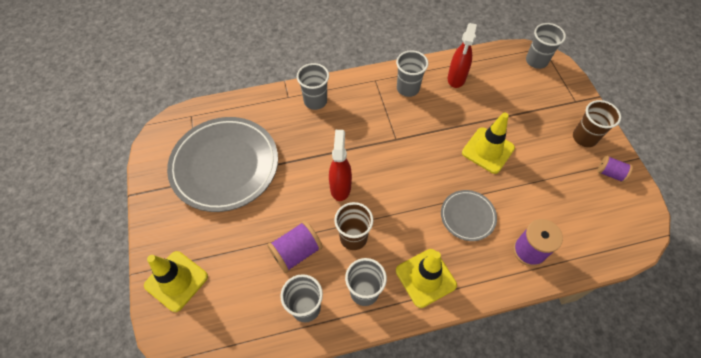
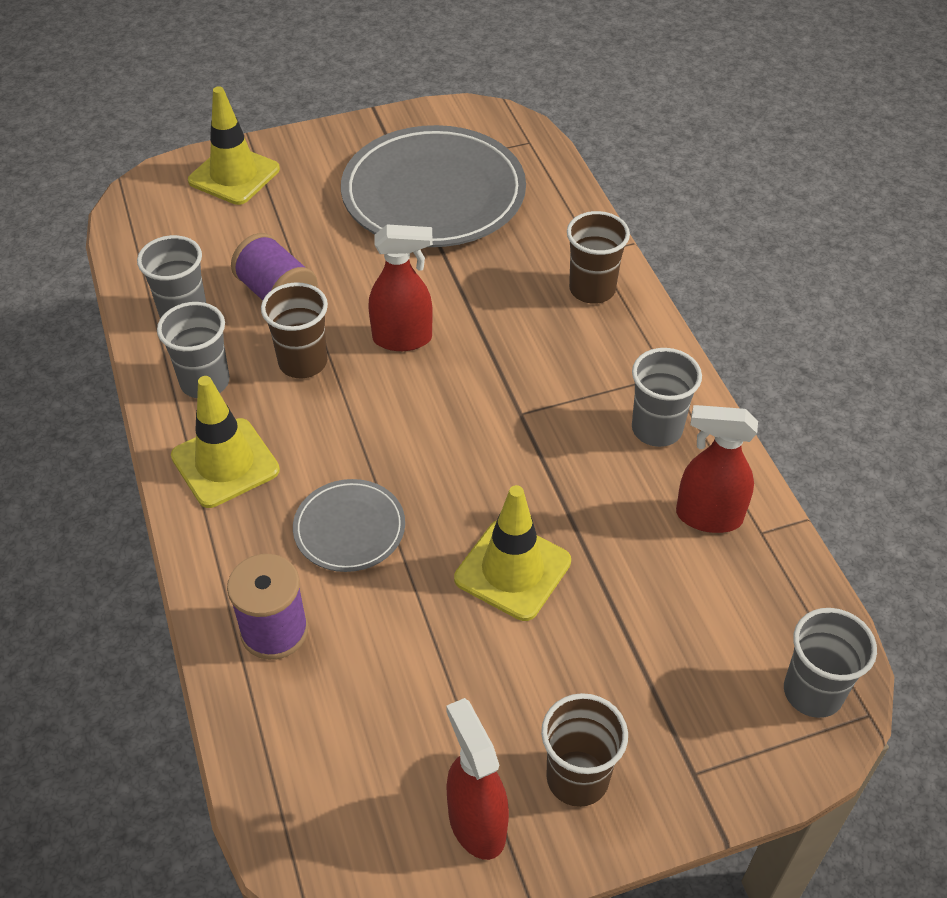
camera: 85 degrees right, 10 degrees down
grey cup [297,63,329,110] -> brown cup [567,211,630,304]
purple spool [597,155,633,183] -> red spray bottle [446,698,509,860]

